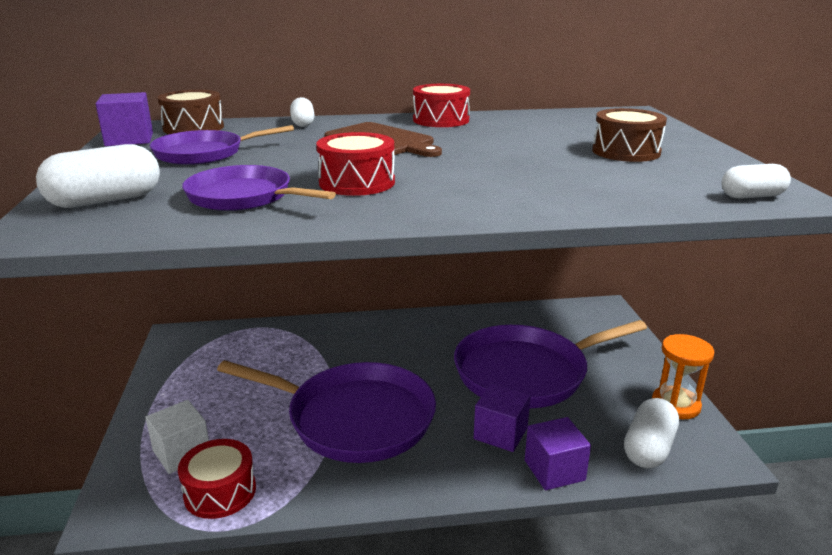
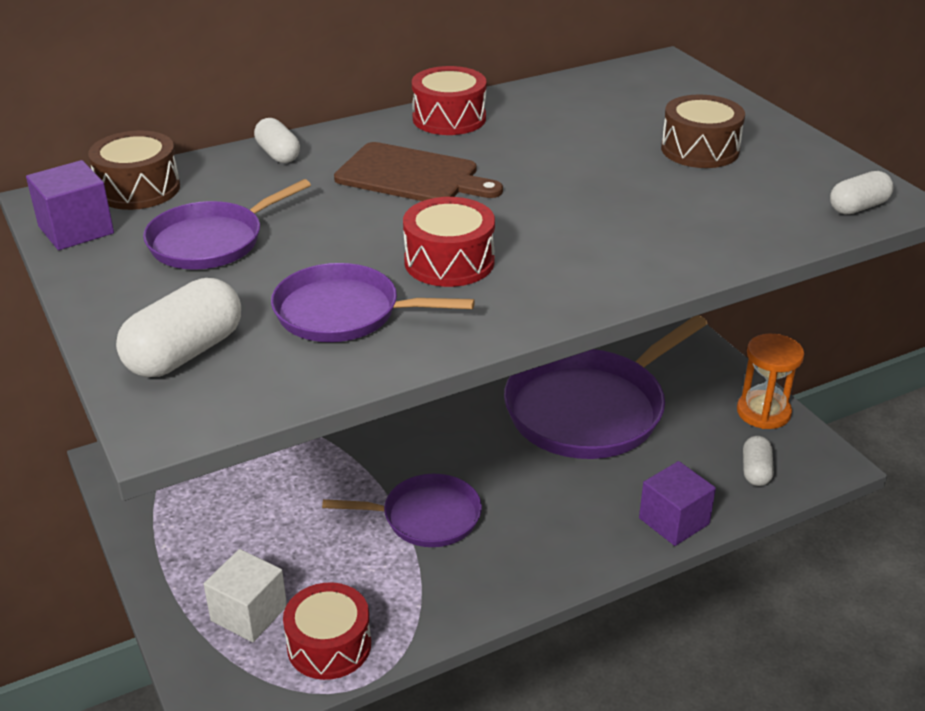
camera: 20 degrees left, 10 degrees up
purple pan [217,360,436,463] -> purple pan [322,474,482,547], size x0.55
purple cube [474,383,531,452] -> none
white capsule [624,398,679,468] -> white capsule [743,436,774,486], size x0.62

